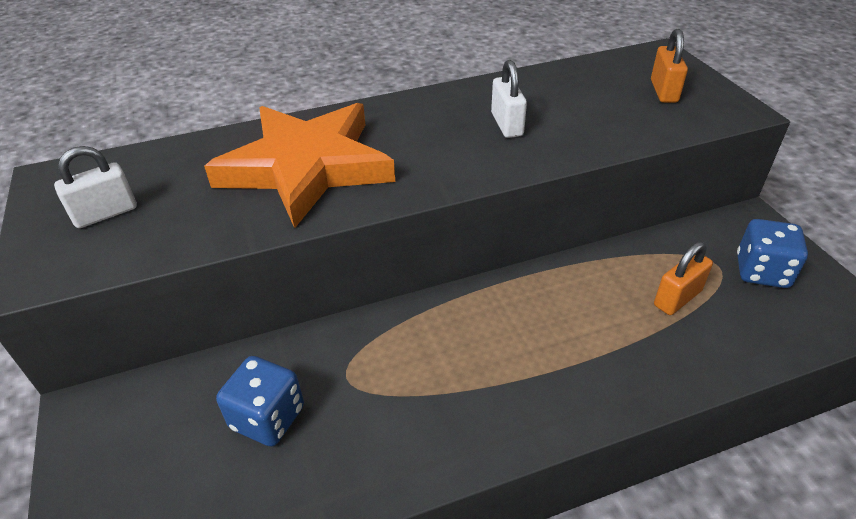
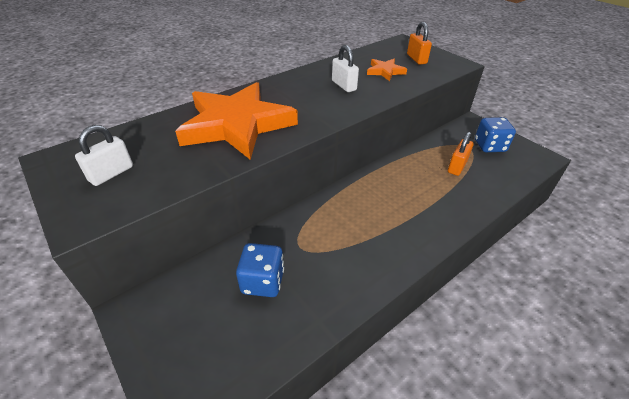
camera: 20 degrees left, 0 degrees up
none -> orange star [367,59,407,81]

